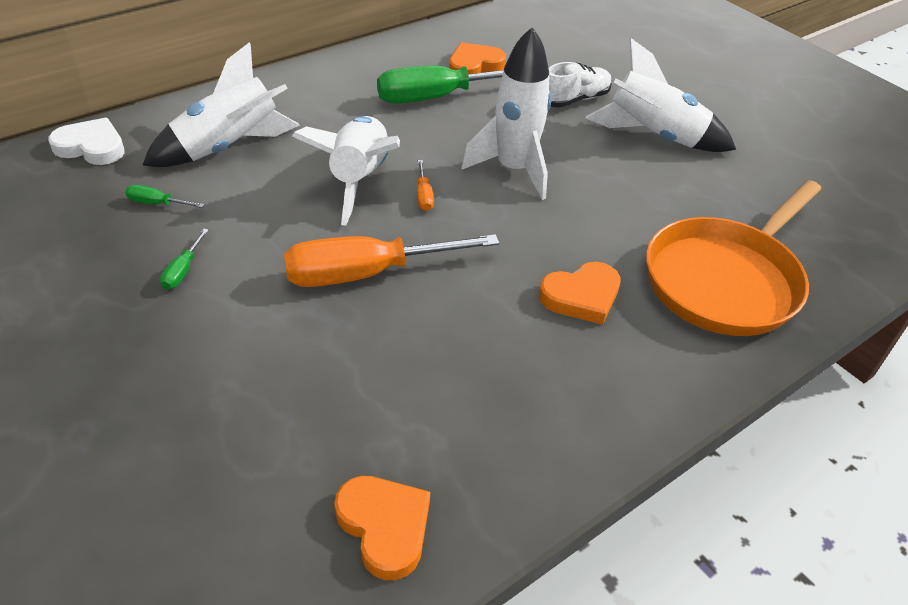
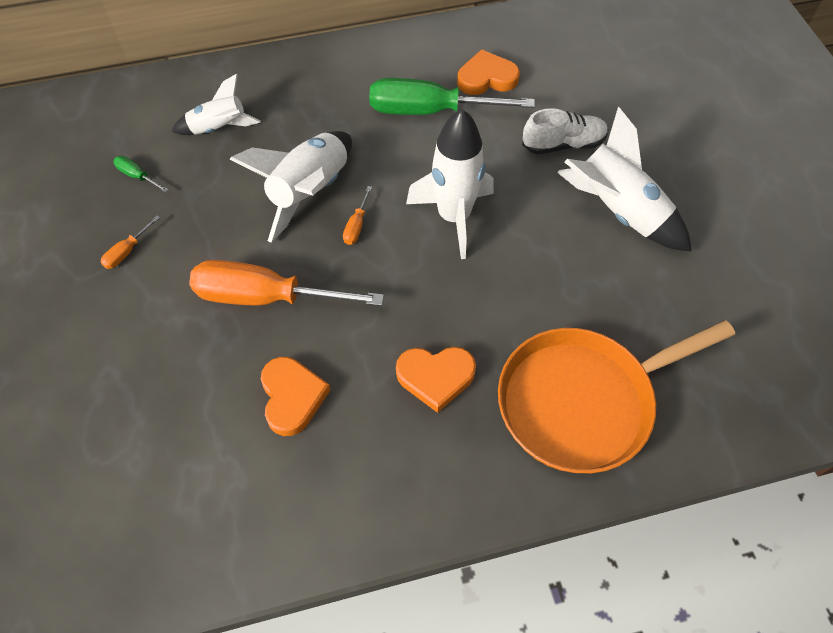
camera: 25 degrees right, 15 degrees up
white heart [48,118,125,165] -> none
white rocket [142,42,300,167] -> white rocket [171,74,261,135], size x0.61
green screwdriver [160,229,209,290] -> orange screwdriver [101,215,160,269]
orange heart [334,476,430,580] -> orange heart moved to [261,357,330,436]

